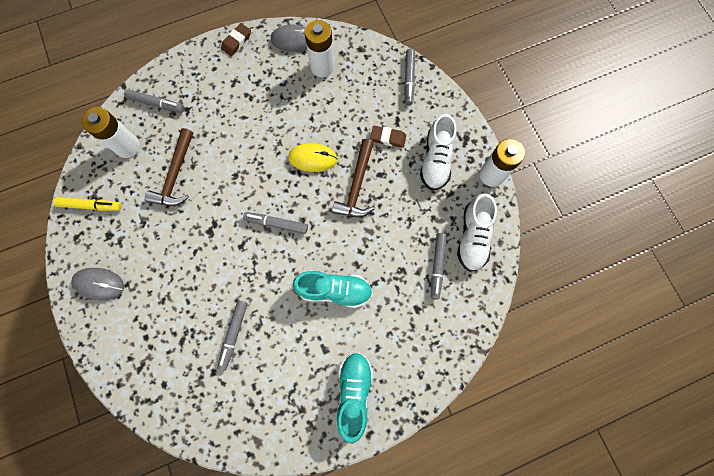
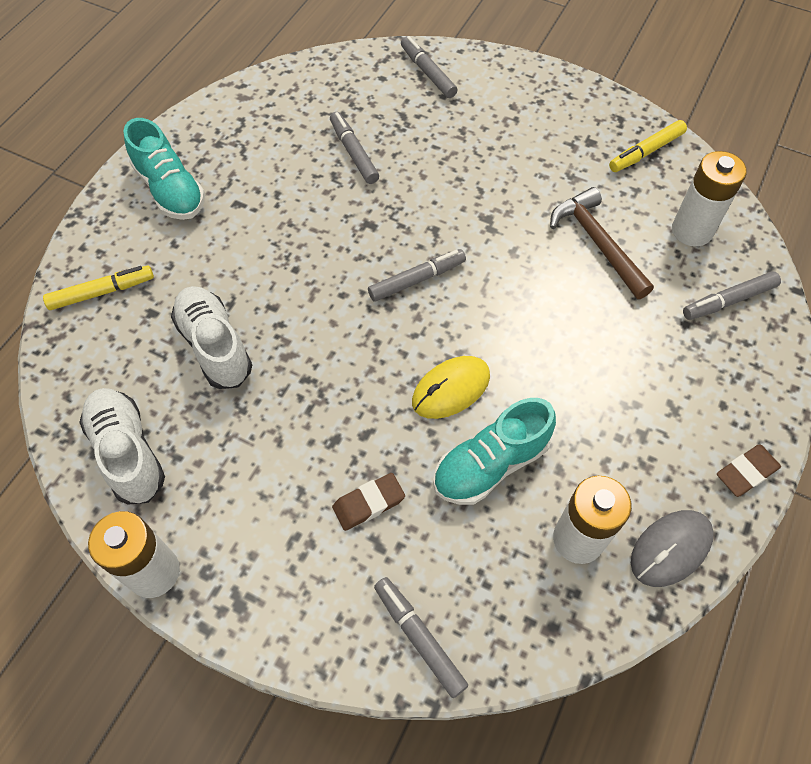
camera: 140 degrees right, 15 degrees down
grey mouse [71,268,124,301] -> none
brown eraser [221,23,251,56] -> brown eraser turned 60 degrees clockwise [717,445,781,497]
turquoise shoe [293,271,372,308] -> turquoise shoe moved to [433,398,556,505]
brown hammer [332,139,374,217] -> none
white shoe [420,114,456,190] -> white shoe moved to [171,286,252,389]
grey marker [431,233,447,299] -> grey marker moved to [401,36,457,98]
none -> yellow marker [43,266,154,310]

